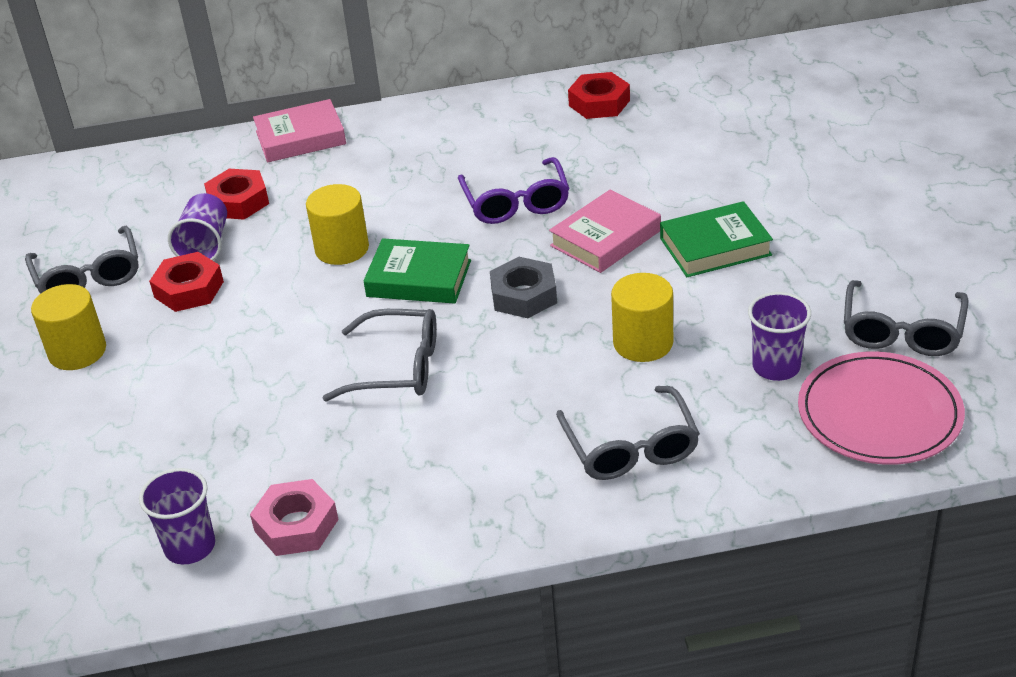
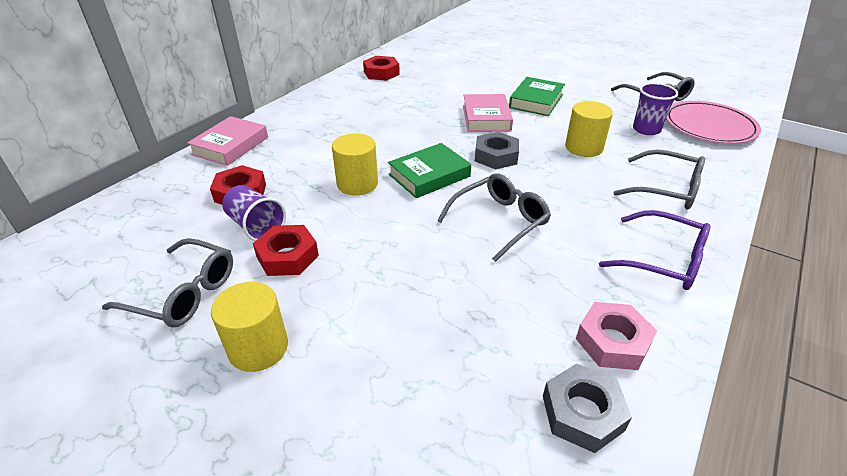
camera: 50 degrees left, 0 degrees up
purple cup [139,468,215,564] -> grey nut [543,364,632,453]
purple glasses [458,157,569,224] -> purple glasses moved to [599,210,710,290]

